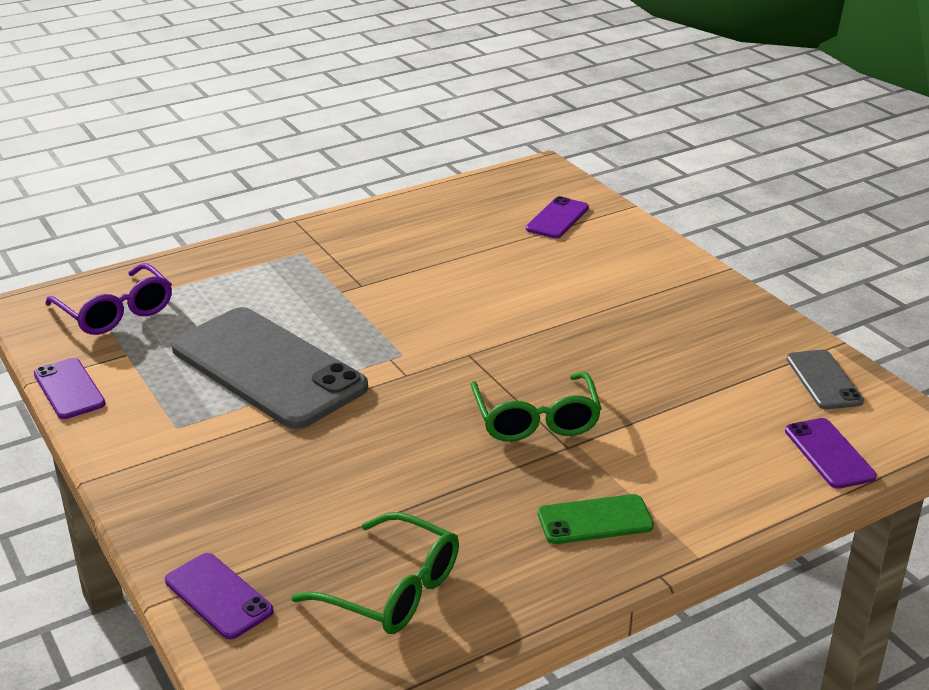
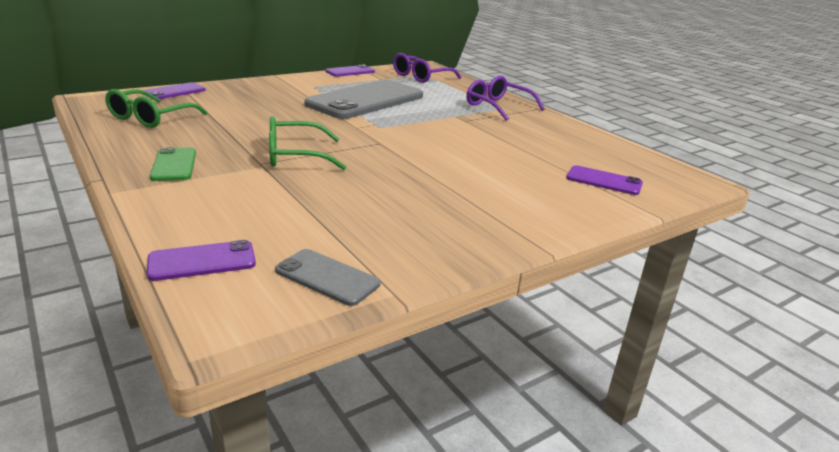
camera: 85 degrees right, 5 degrees down
grey phone [787,350,864,409] -> grey phone turned 45 degrees clockwise [275,249,381,306]
none -> purple glasses [466,76,544,121]

